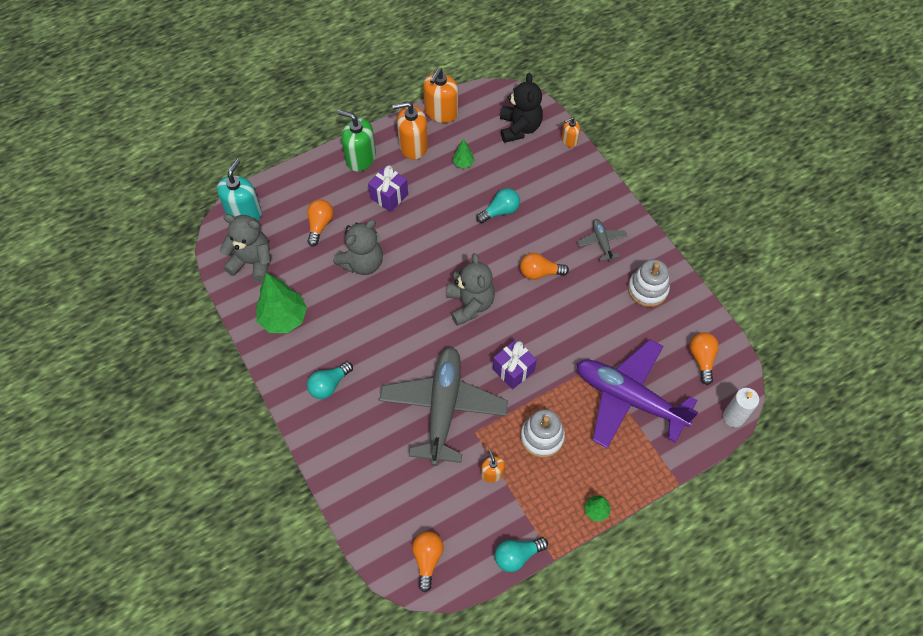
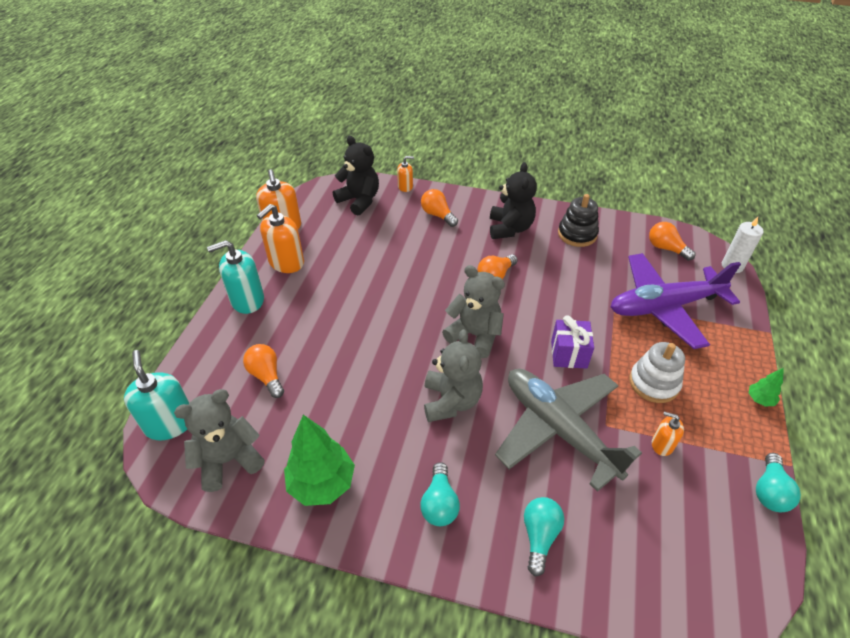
camera: 45 degrees left, 15 degrees down
grey teddy bear [333,220,383,275] -> grey teddy bear moved to [424,329,483,422]
green soap dispenser [337,110,376,172] -> turquoise soap dispenser [207,240,264,314]
purple gift [368,165,408,212] -> none
orange light bulb [412,531,444,592] -> orange light bulb moved to [421,189,458,227]
green tree [453,139,474,168] -> none
turquoise light bulb [476,188,520,223] -> turquoise light bulb moved to [524,497,564,576]
orange soap dispenser [562,117,580,147] -> orange soap dispenser turned 120 degrees counterclockwise [397,156,414,192]
grey plane [577,219,627,262] -> black teddy bear [490,162,537,239]
white stacking toy [628,259,670,307] -> black stacking toy [558,194,599,247]

